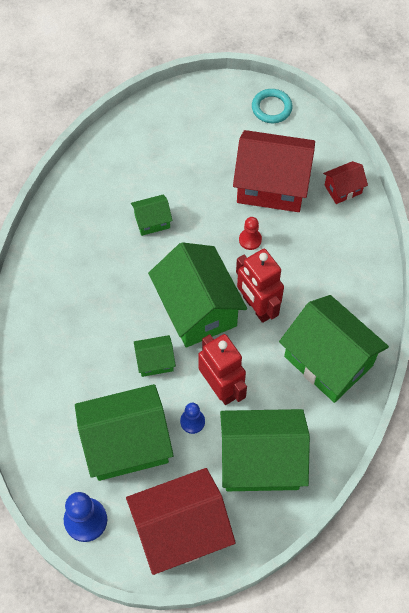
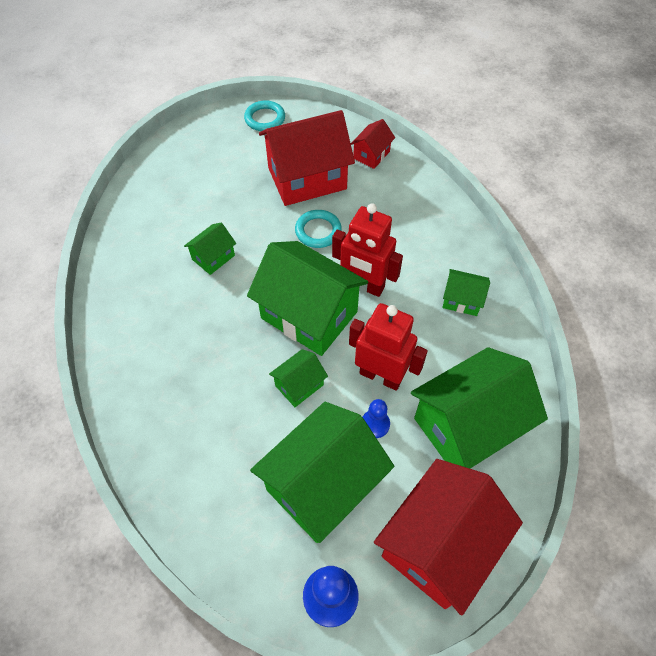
camera: 30 degrees left, 5 degrees down
red pawn [239,217,262,250] -> turquoise ring [295,210,342,248]
green house [279,295,389,403] -> green house [442,269,490,316], size x0.47

